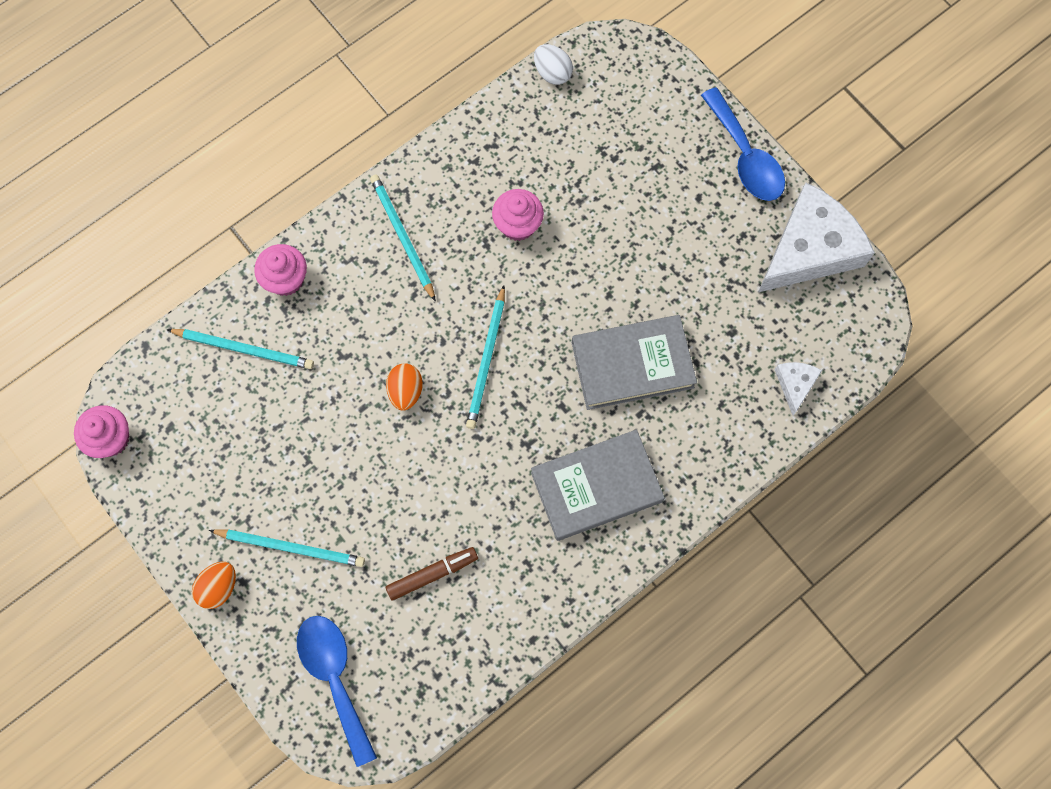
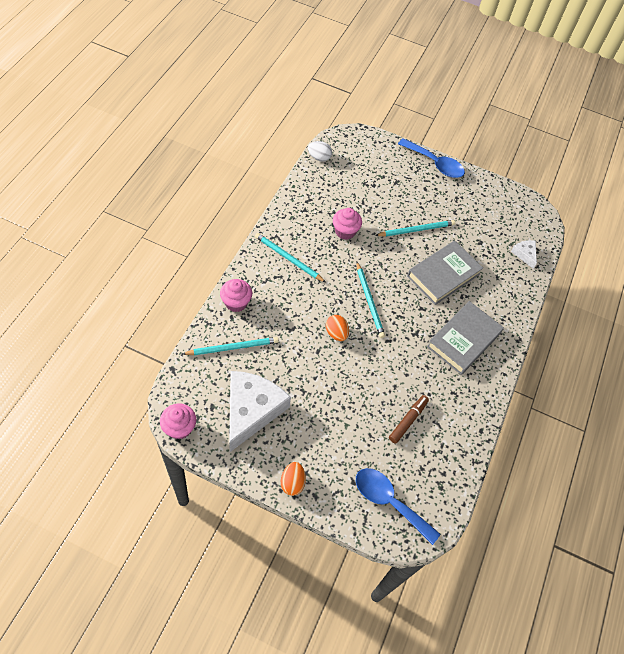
camera: 35 degrees left, 15 degrees down
turquoise pencil [209,529,365,567] -> turquoise pencil moved to [375,220,455,237]
white cheese [758,183,875,292] -> white cheese moved to [229,371,291,452]

